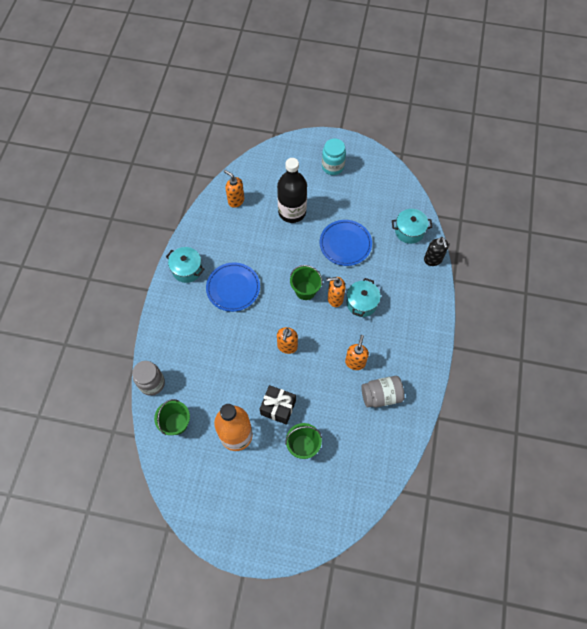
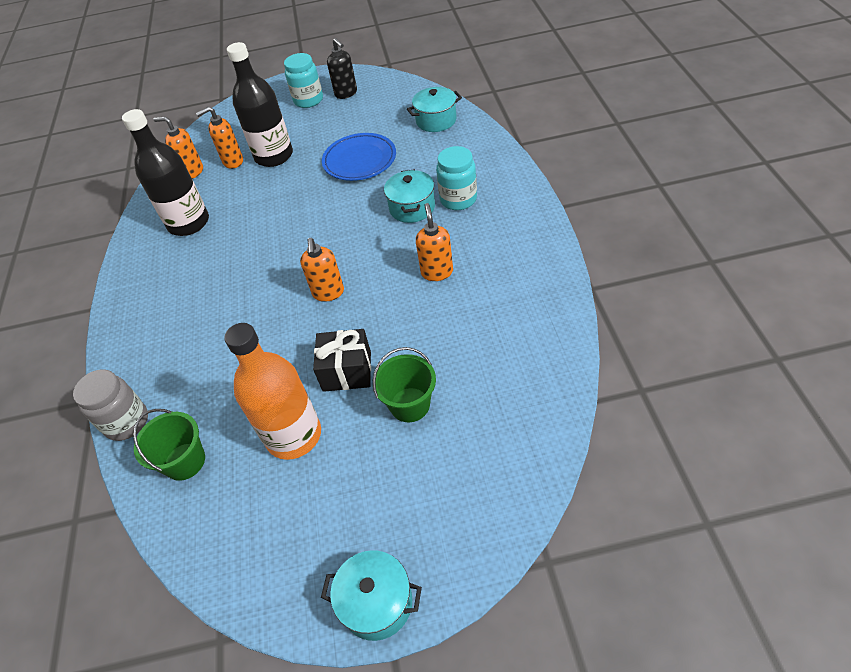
camera: 15 degrees left, 15 degrees down
turquoise pot [166,247,204,283] -> turquoise pot moved to [321,550,422,641]
blue plate [206,262,260,312] -> none
green bucket [290,265,323,300] -> none
orange soap dispenser [327,277,346,307] -> orange soap dispenser moved to [196,107,243,169]
grey jar [361,376,405,408] -> none
black soap dispenser [424,237,449,266] -> black soap dispenser moved to [327,38,357,99]
none -> black bottle [122,109,209,236]
none -> turquoise jar [436,146,477,210]

